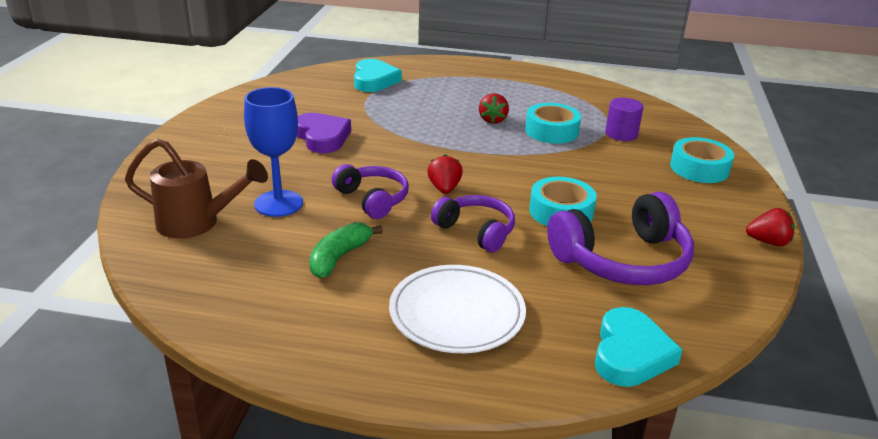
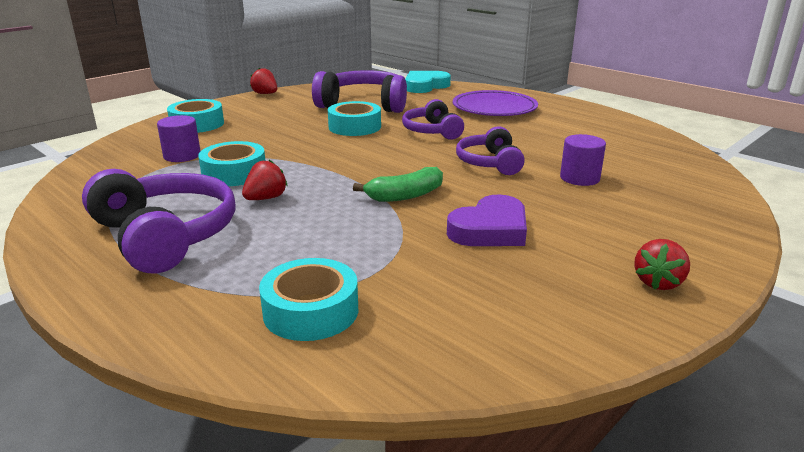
camera: 145 degrees left, 5 degrees down
brown watering can [125,138,268,239] -> none
blue goblet [244,87,303,217] -> purple cylinder [560,134,606,186]
purple heart [297,113,351,153] -> purple heart turned 135 degrees counterclockwise [447,194,527,246]
green banana [309,222,383,278] -> green banana moved to [353,167,443,202]
turquoise heart [354,59,402,92] -> turquoise tape [259,258,358,341]
white plate [389,265,526,353] -> purple plate [453,90,538,116]
red strawberry [427,154,463,194] -> red strawberry moved to [634,239,690,290]
none -> purple headphones [82,169,236,273]

